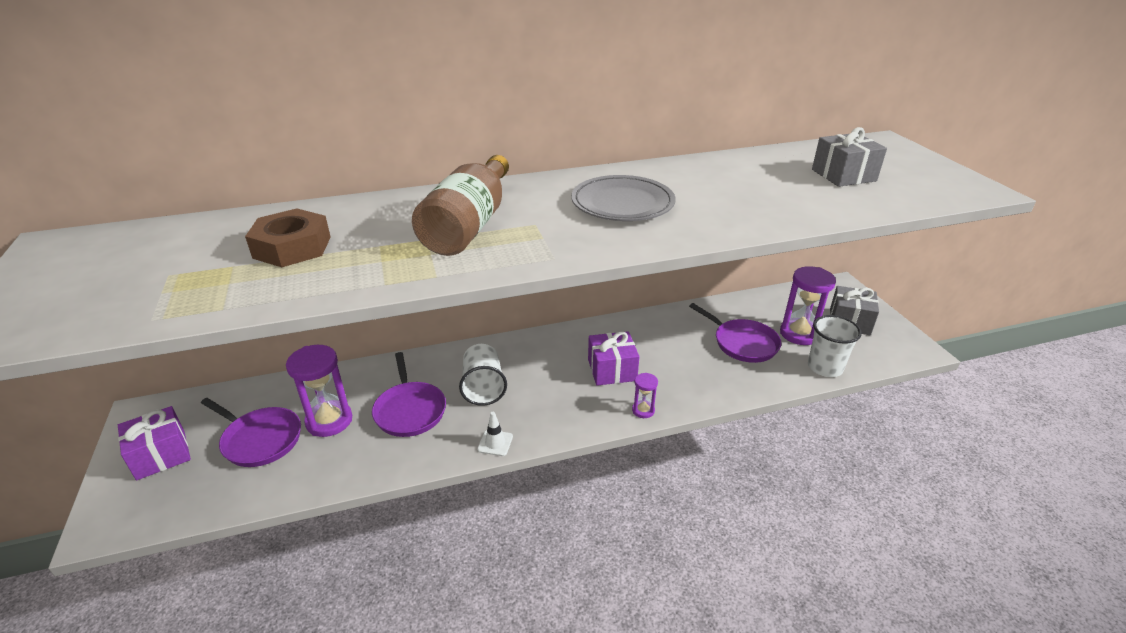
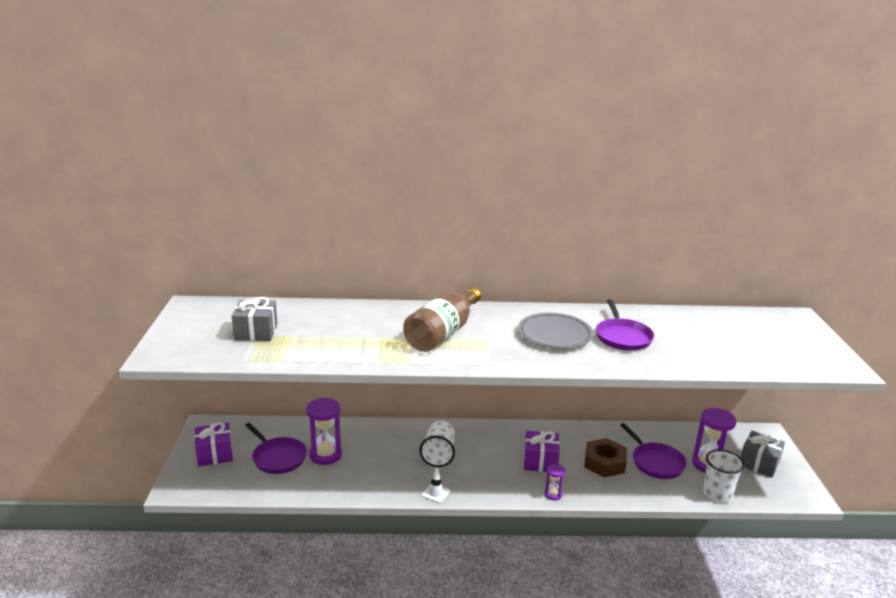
camera: 15 degrees right, 10 degrees down
brown nut [245,208,331,267] -> brown nut moved to [584,438,627,477]
purple pan [372,352,446,437] -> purple pan moved to [596,299,654,351]
grey gift [812,127,887,187] -> grey gift moved to [232,297,278,341]

